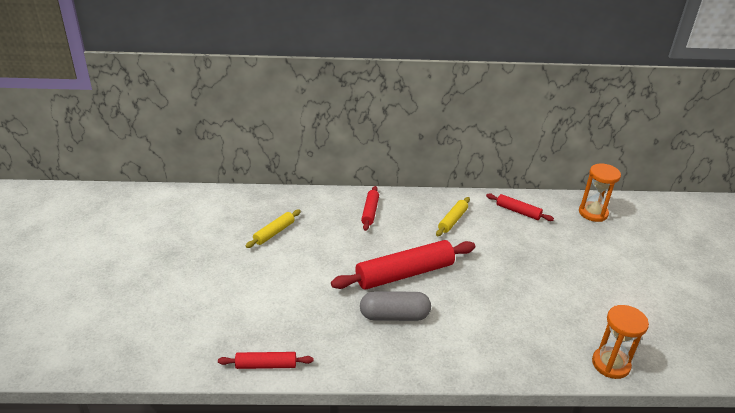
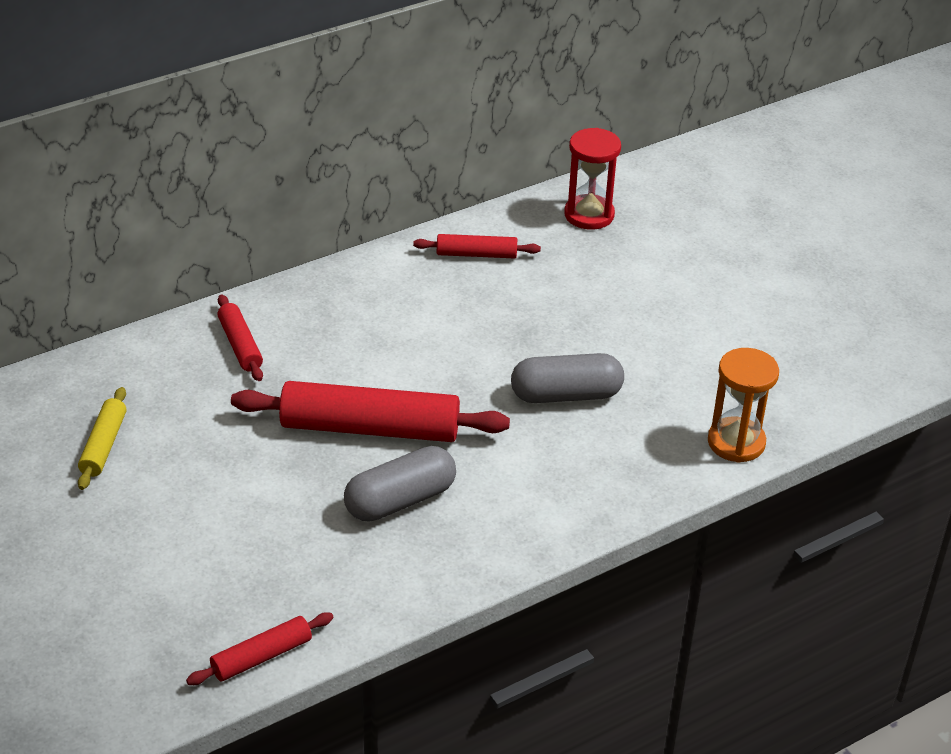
camera: 30 degrees left, 5 degrees up
red rolling pin [331,240,475,290] -> red rolling pin turned 60 degrees clockwise [231,381,510,442]
yellow rolling pin [436,197,470,236] -> none
orange hourglass [579,164,621,222] -> red hourglass [564,128,621,230]
none -> grey capsule [511,353,624,403]

